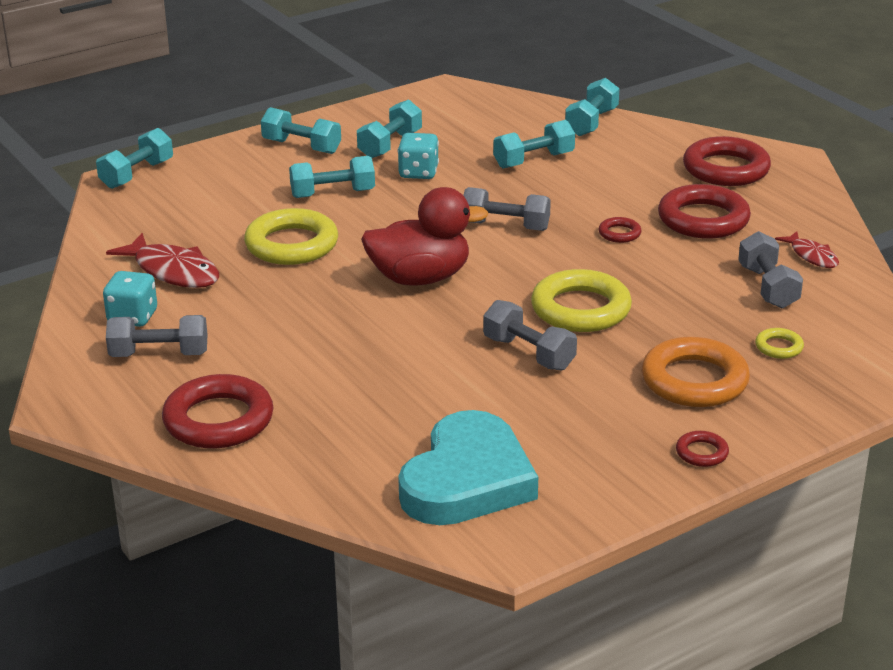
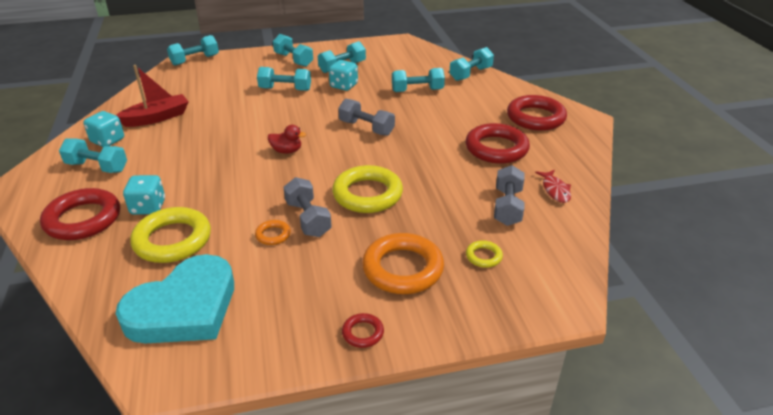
camera: 20 degrees right, 5 degrees up
red fish [106,233,219,288] -> red boat [116,65,189,127]
grey dumbbell [106,315,207,357] -> turquoise dumbbell [59,139,127,173]
yellow ring [244,208,338,265] -> yellow ring moved to [130,207,211,263]
red duck [361,187,489,286] -> red duck [268,125,306,154], size x0.47
red ring [599,217,642,243] -> none
none -> turquoise dice [123,175,165,215]
none -> orange ring [255,220,291,245]

